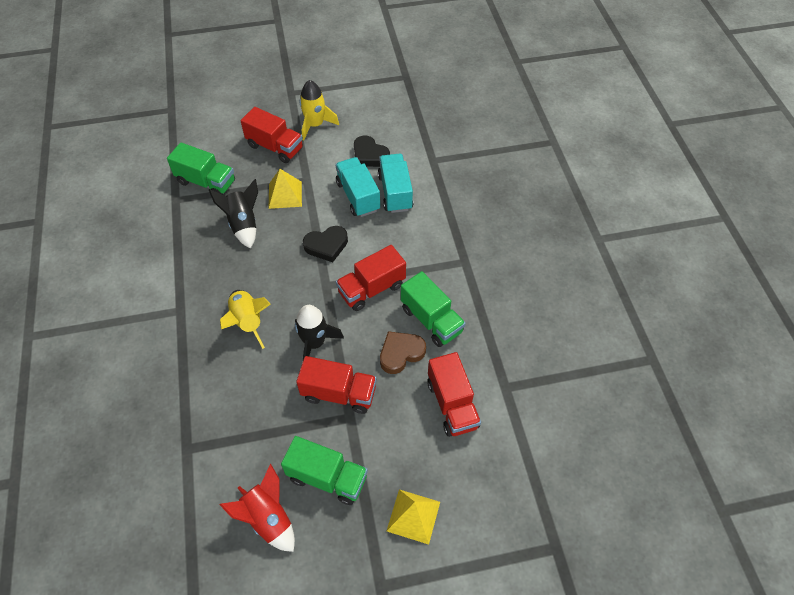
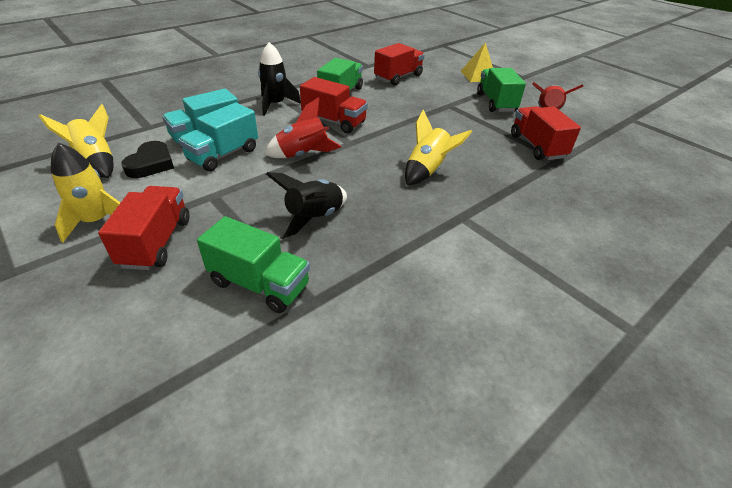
camera: 120 degrees left, 15 degrees down
green truck [167,142,235,195] -> green truck turned 120 degrees clockwise [197,216,310,313]
yellow pyramid [269,169,302,209] -> none
black rocket [295,305,344,360] -> black rocket moved to [258,42,301,116]
red truck [296,356,377,414] -> red truck moved to [511,106,581,160]
black heart [303,226,348,262] -> red rocket [264,97,341,158]
brown heart [380,331,426,374] -> none
none -> yellow rocket [39,104,113,178]

